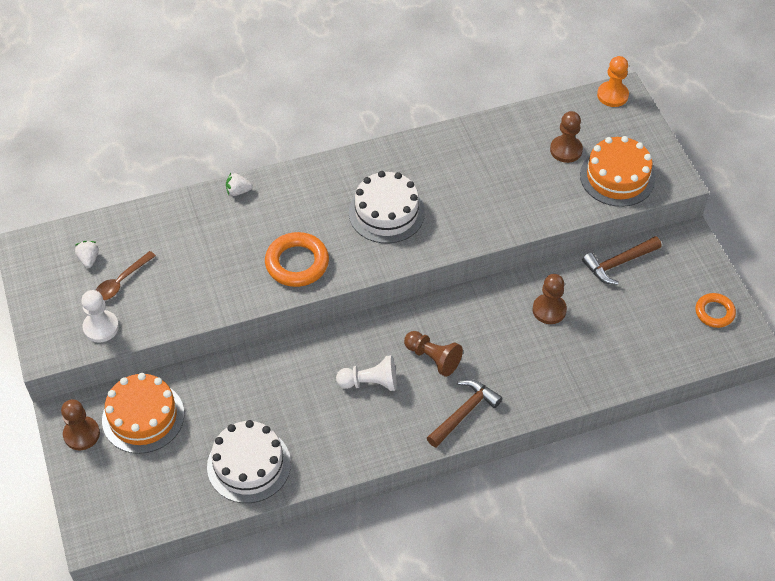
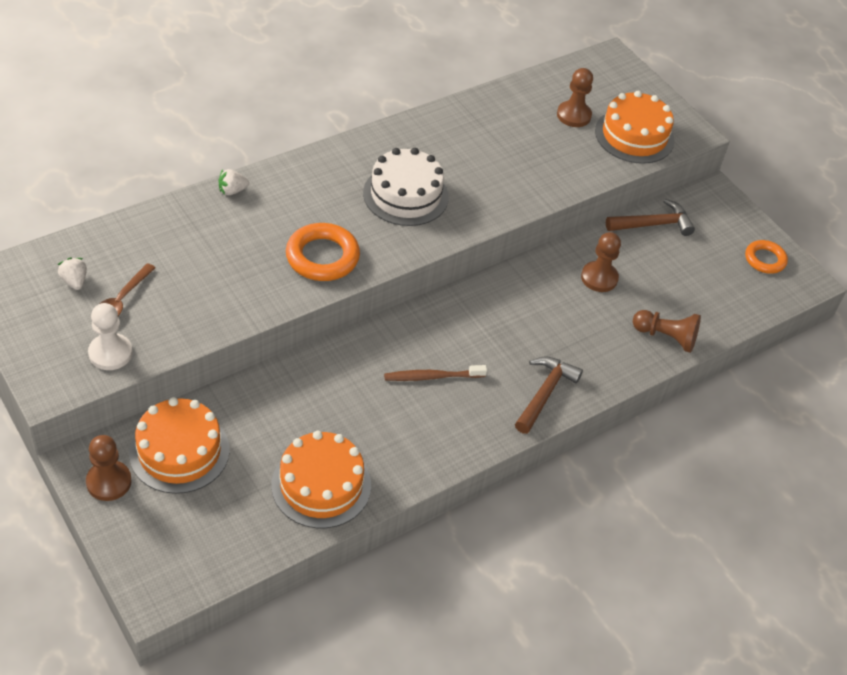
camera: 20 degrees left, 5 degrees down
white cake [207,420,291,503] -> orange cake [271,431,371,528]
white pawn [336,355,397,391] -> brown toothbrush [384,365,487,381]
brown pawn [404,331,463,377] -> brown pawn moved to [633,310,701,353]
brown hammer [582,236,661,285] -> brown hammer turned 150 degrees counterclockwise [606,199,695,236]
orange pawn [597,56,629,107] -> none

